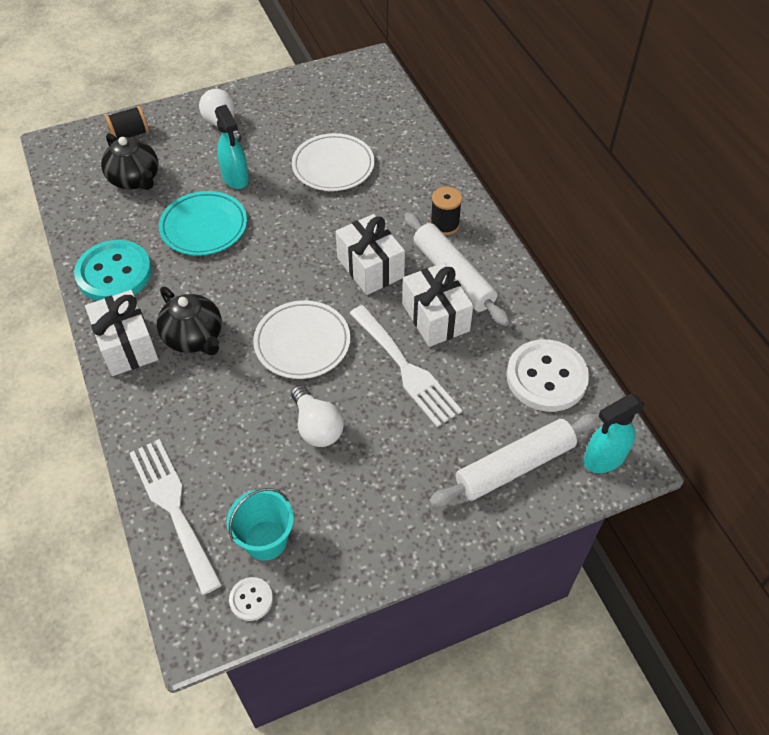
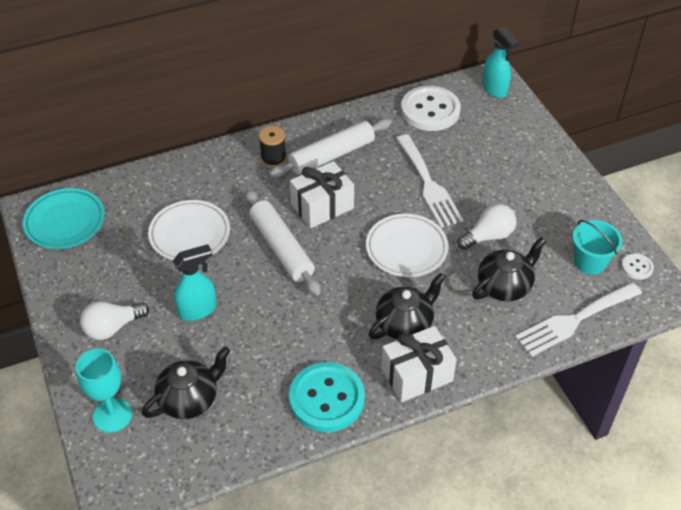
camera: 90 degrees left, 5 degrees down
black spool [105,106,149,139] -> turquoise goblet [76,349,132,433]
turquoise plate [159,191,247,256] -> turquoise plate moved to [23,188,105,249]
white fork [349,305,462,427] -> white fork turned 105 degrees clockwise [396,134,463,228]
white gift [402,263,473,347] -> none
white rolling pin [429,414,600,507] -> white rolling pin moved to [245,189,321,296]
none -> black teapot [472,237,546,301]

